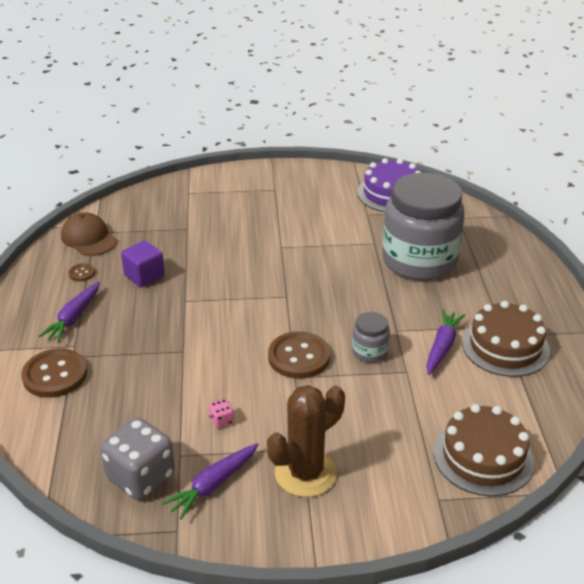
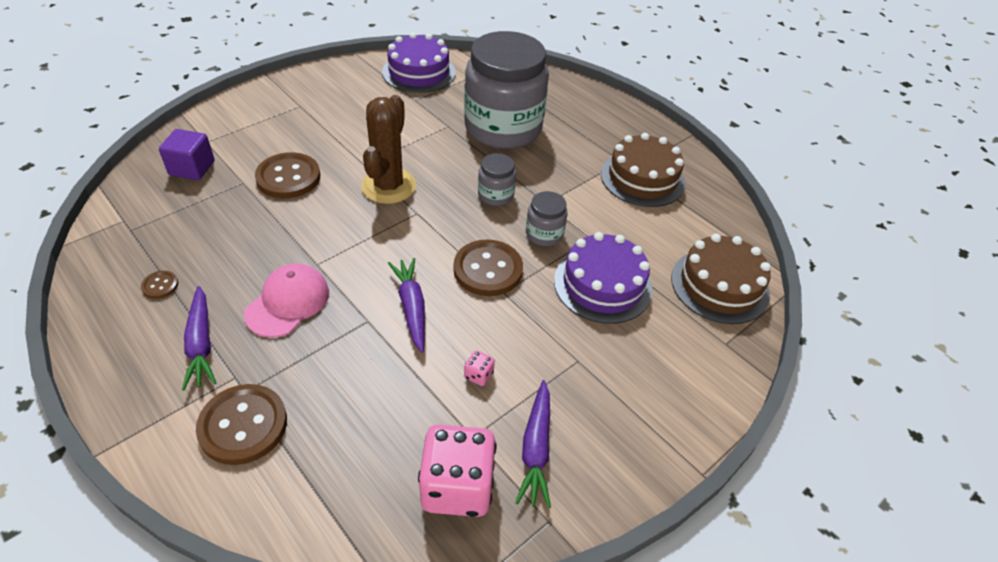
camera: 40 degrees left, 10 degrees up
brown cap [61,212,117,256] -> none
grey dice [100,418,175,500] -> pink dice [418,424,496,517]
purple cube [121,240,165,287] -> purple cube moved to [159,129,215,180]
brown cactus [267,385,345,497] -> brown cactus moved to [361,95,416,204]
purple carrot [426,309,465,375] -> purple carrot moved to [388,258,425,353]
none -> pink cap [244,264,329,338]
none -> brown button [255,152,320,199]
none -> grey jar [478,153,516,206]
none -> purple cake [554,232,653,324]

